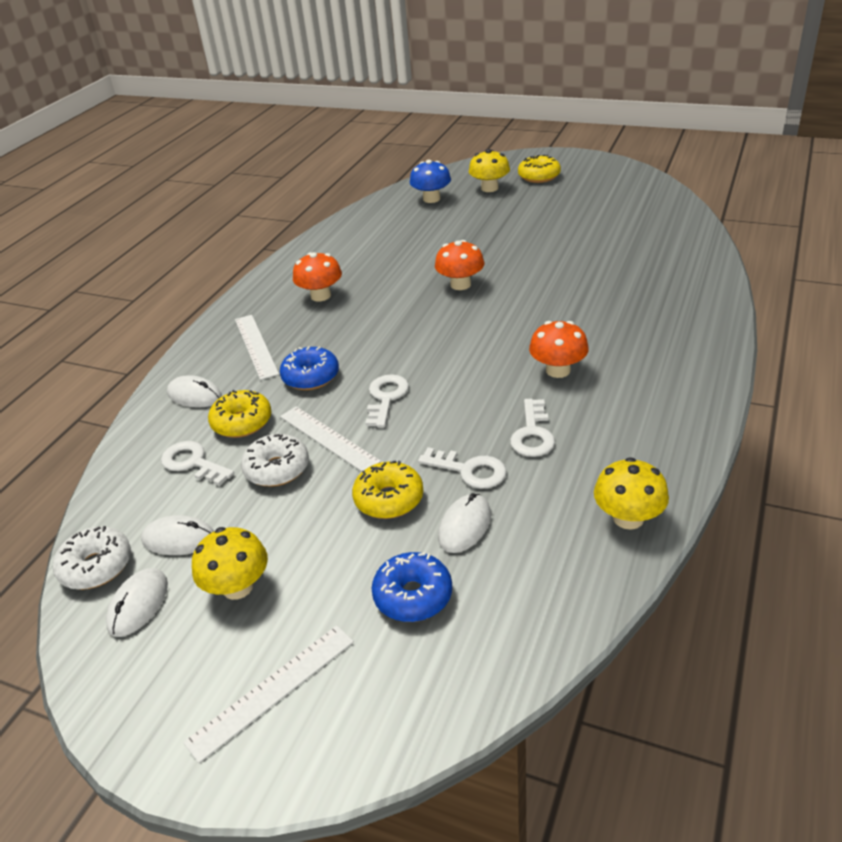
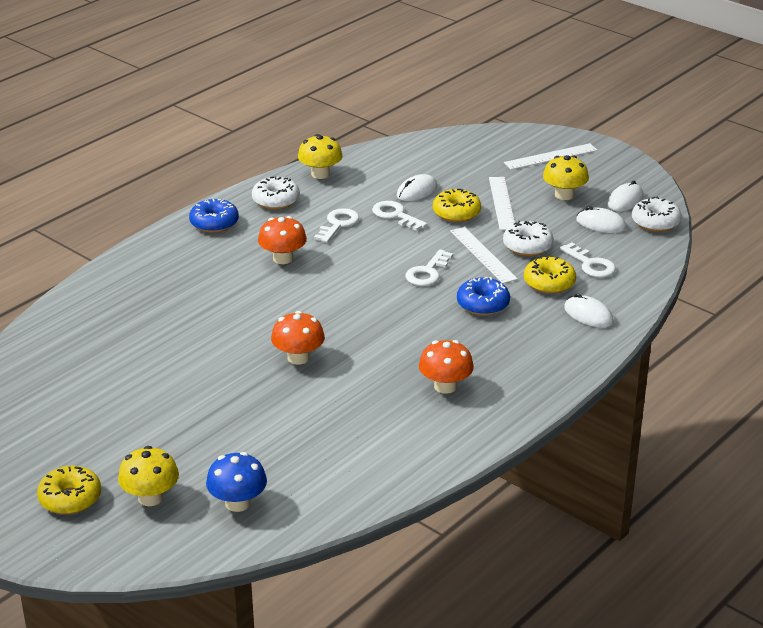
camera: 165 degrees left, 5 degrees down
white ruler [235,315,279,380] -> white ruler moved to [489,177,515,230]
blue donut [371,552,452,622] -> blue donut moved to [189,199,239,233]
none -> white donut [252,176,300,210]

